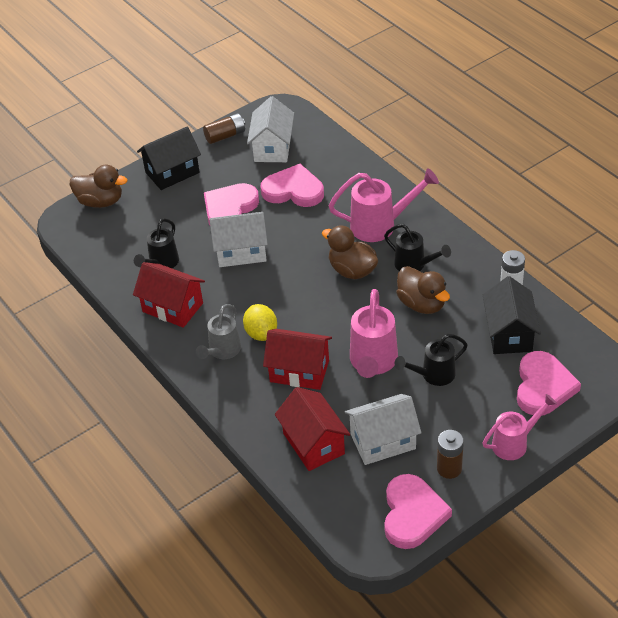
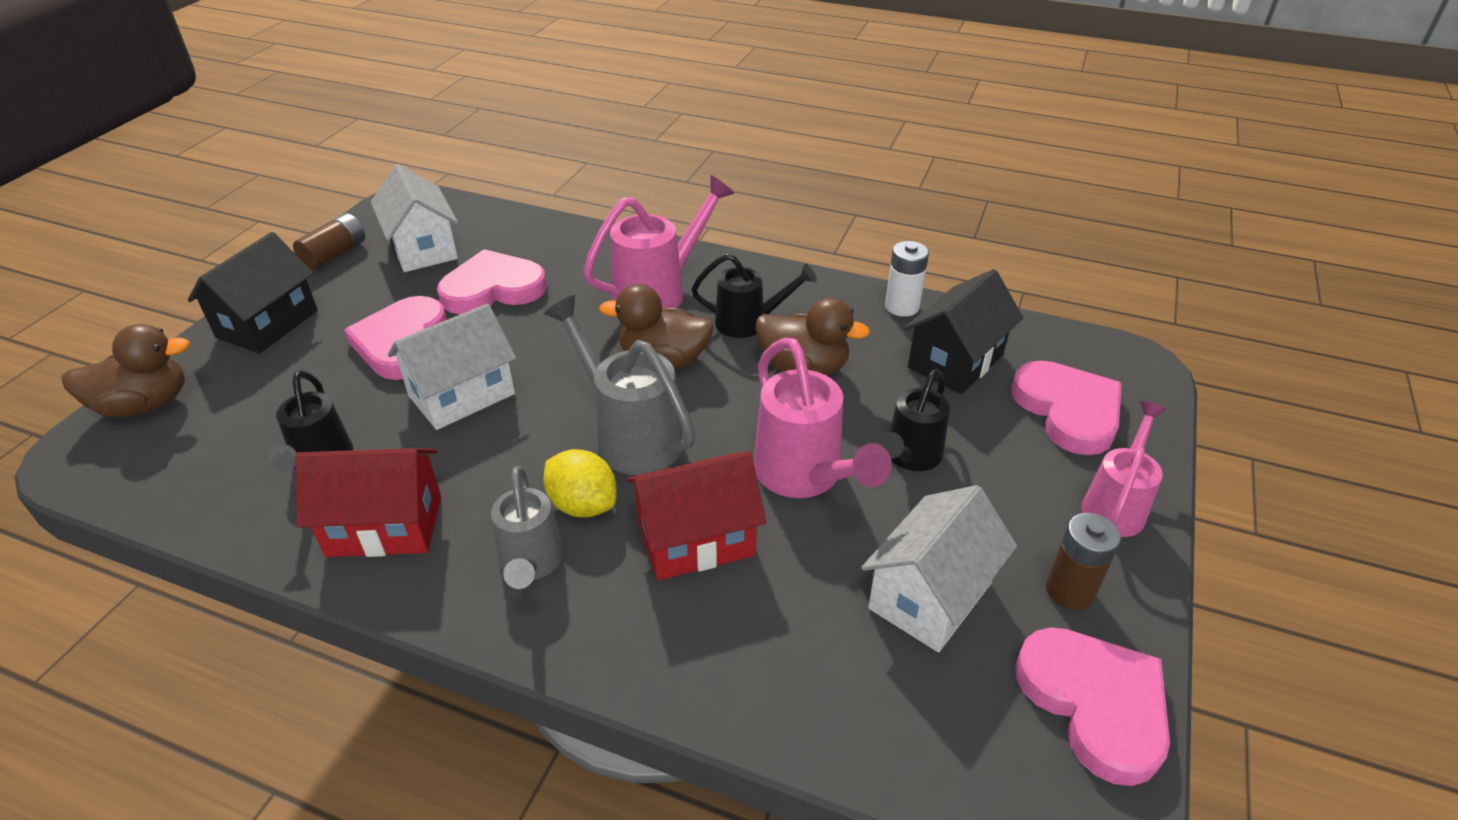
camera: 35 degrees left, 5 degrees down
red house [275,387,350,471] -> none
black house [483,276,541,354] -> black house turned 75 degrees clockwise [904,269,1023,394]
none -> grey watering can [544,295,695,475]

